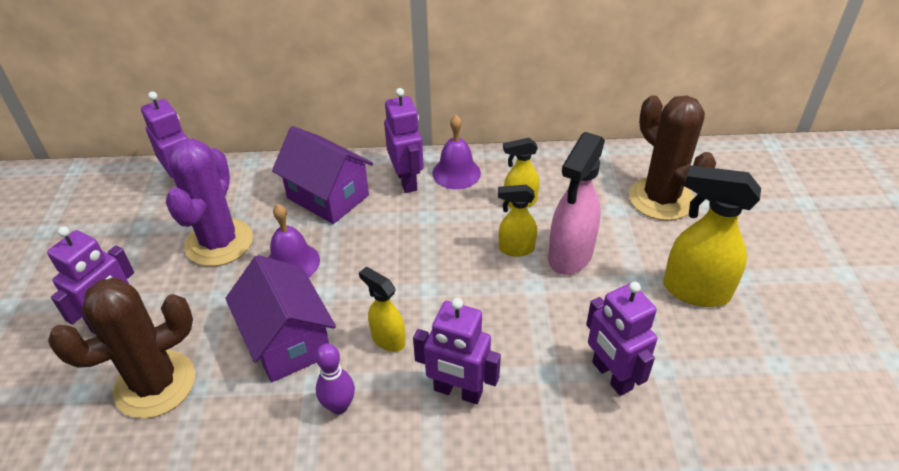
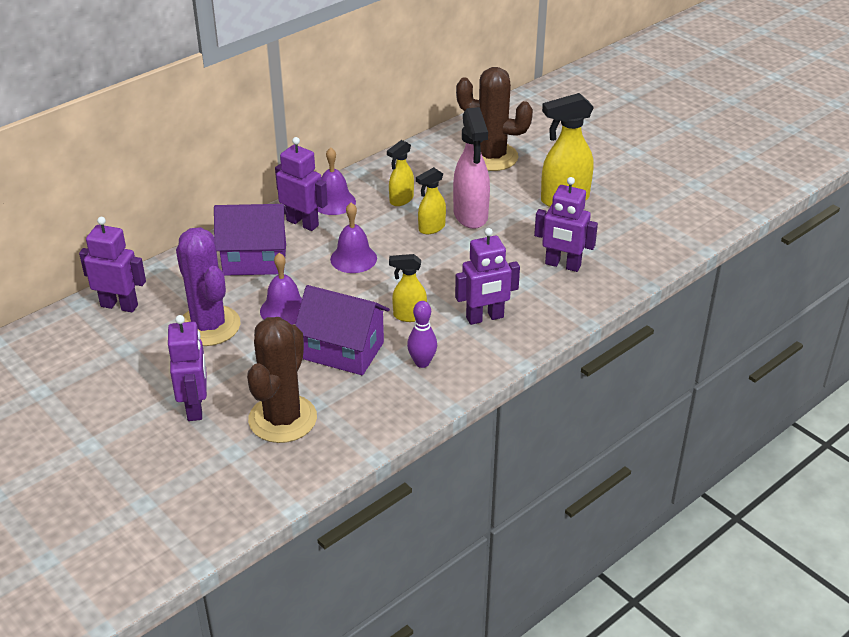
camera: 40 degrees left, 5 degrees down
none -> purple bell [330,203,377,273]

